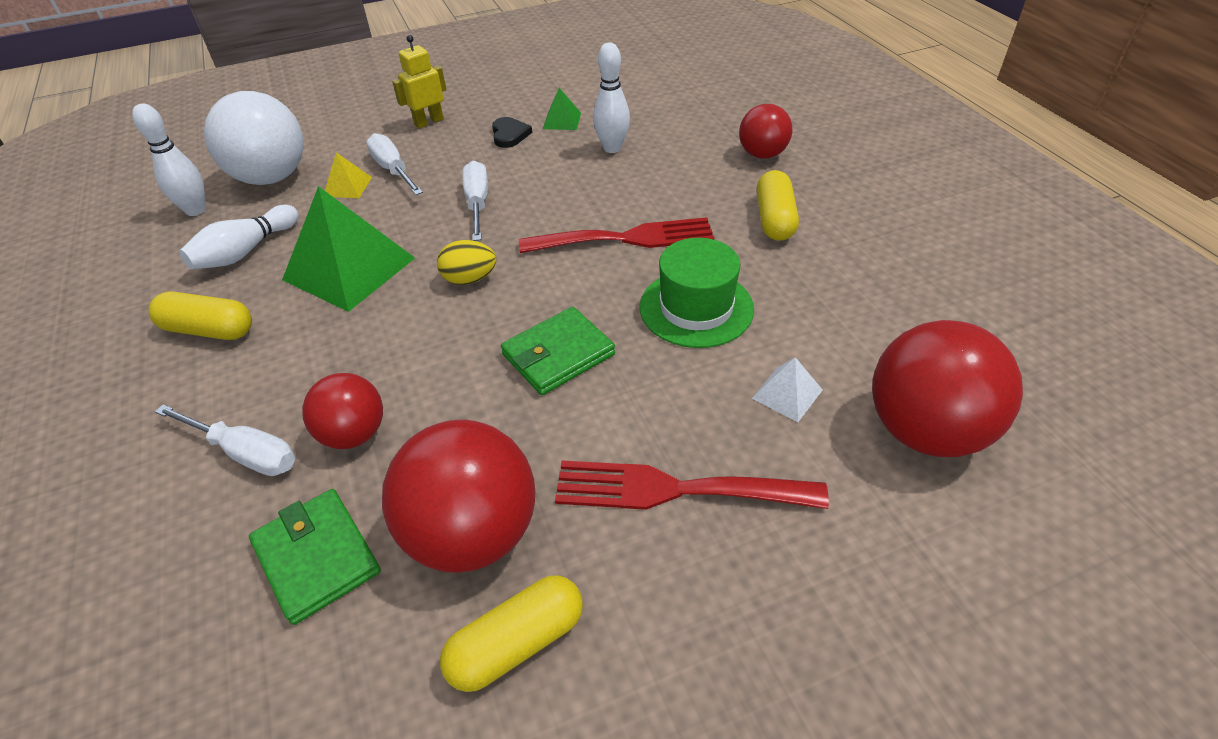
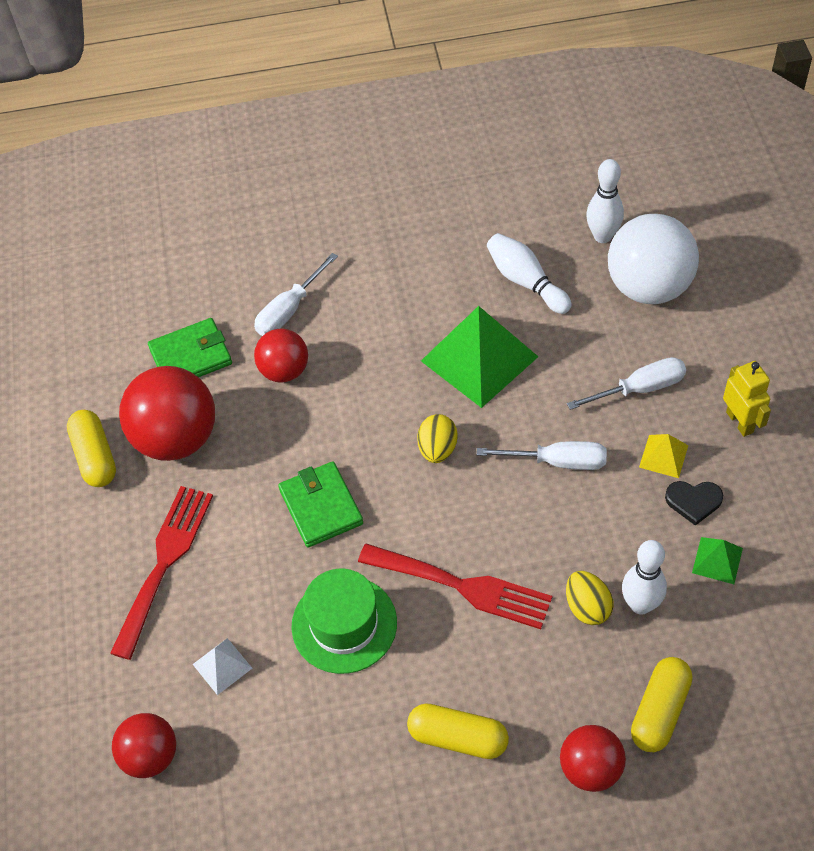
camera: 105 degrees right, 10 degrees up
yellow capsule [149,291,252,340] -> yellow capsule moved to [631,657,693,752]
yellow pyramid [325,152,372,198] -> yellow pyramid moved to [639,434,688,478]
red fork [519,217,715,253] -> red fork turned 75 degrees counterclockwise [358,543,552,629]
red ball [872,320,1023,457] -> red ball [112,713,176,778], size x0.59
none -> yellow egg [566,571,614,625]

